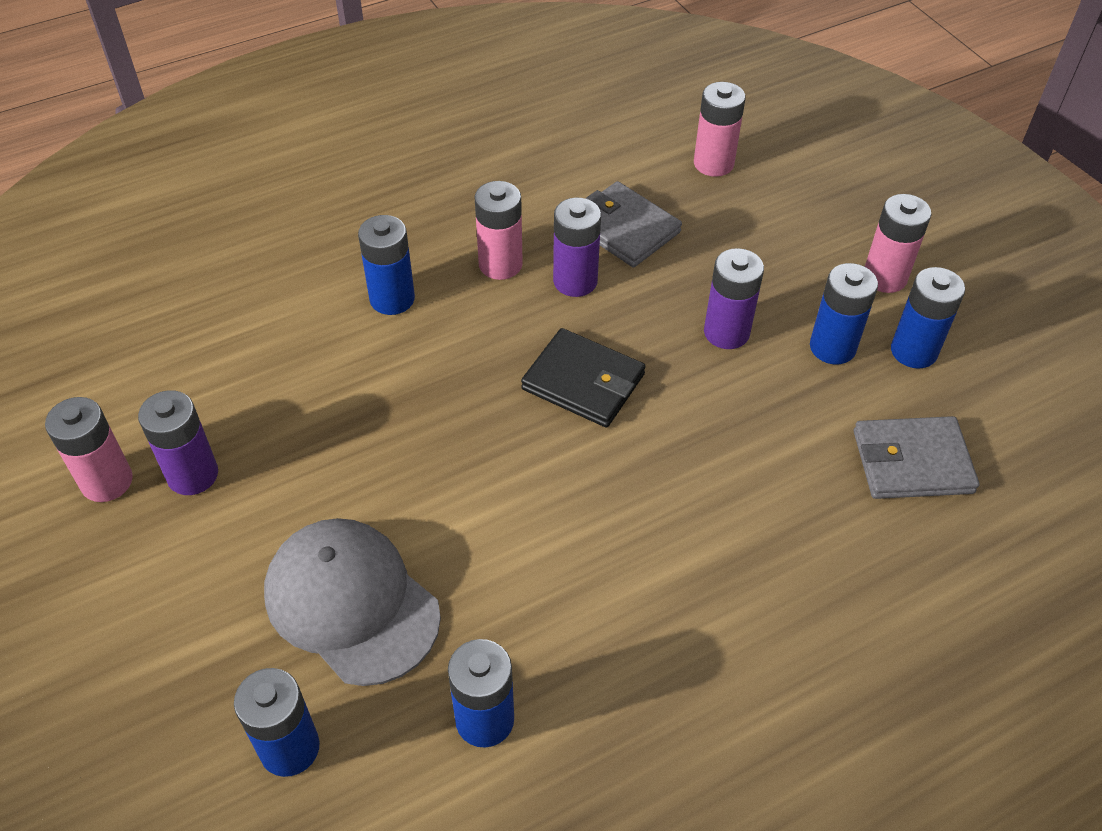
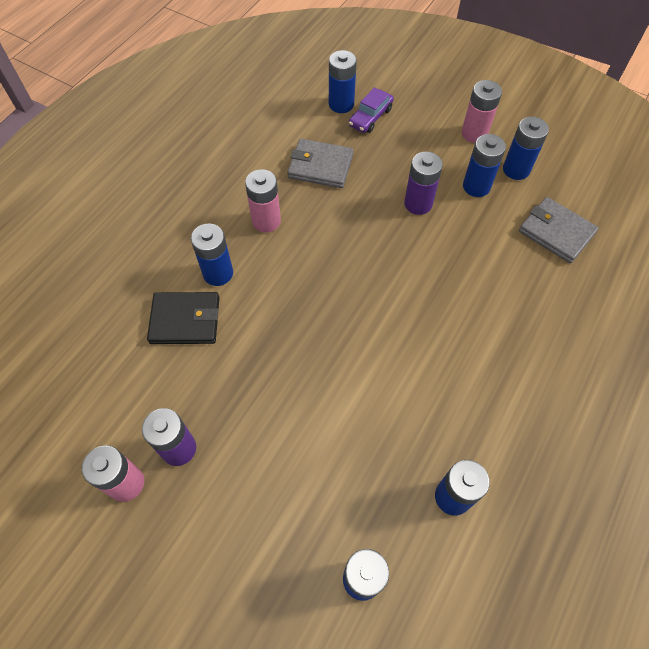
camera: 30 degrees left, 10 degrees up
grey cap [264,518,441,686] -> none
black wallet [521,328,646,428] -> black wallet moved to [147,292,219,344]
purple battery [553,198,601,297] -> none
pink battery [694,82,746,177] -> blue battery [329,50,357,113]
grey wallet [854,416,979,499] -> grey wallet turned 75 degrees clockwise [519,197,599,263]
none -> purple car [349,87,394,133]

